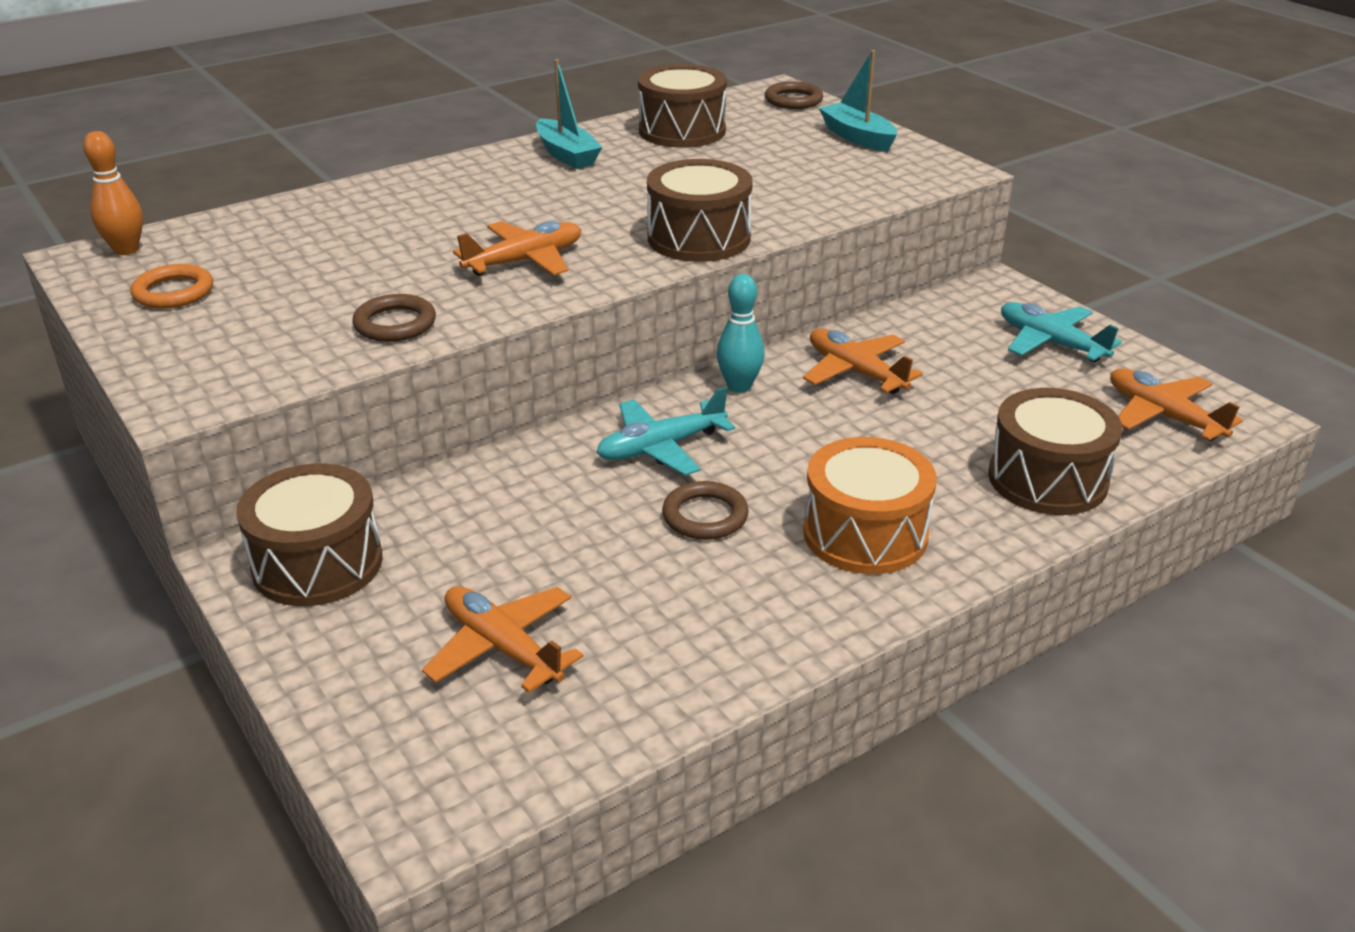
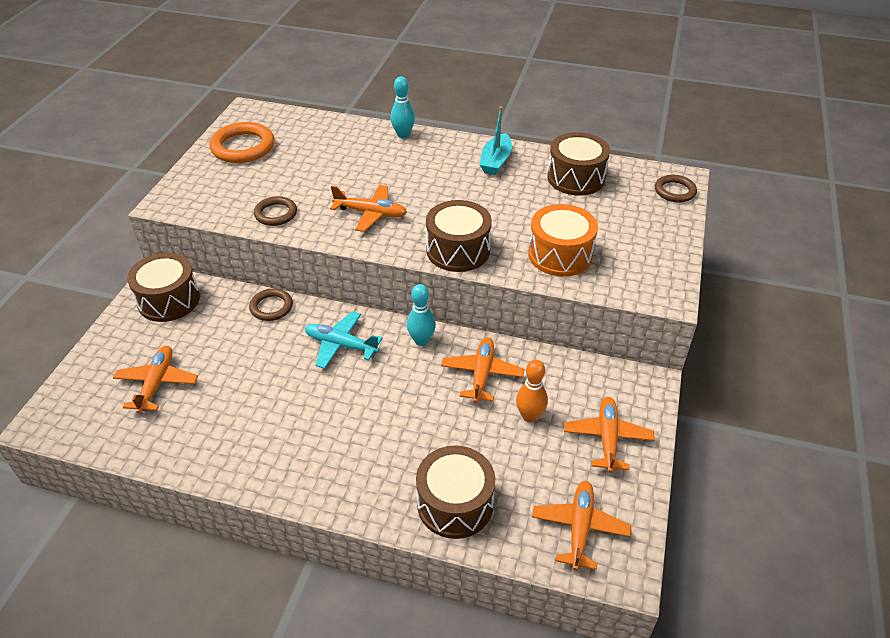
camera: 50 degrees right, 10 degrees up
orange bowling pin [83,131,143,255] -> orange bowling pin moved to [516,359,548,422]
orange ring [131,264,213,309] -> orange ring [209,122,275,163], size x1.65
brown ring [662,481,749,540] -> brown ring moved to [249,289,293,321]
orange drum [803,437,937,574] -> orange drum moved to [528,204,598,277]
turquoise boat [819,50,897,152] -> none
turquoise plane [1001,302,1122,362] -> orange plane [564,397,655,473]
none -> turquoise bowling pin [390,76,415,138]

